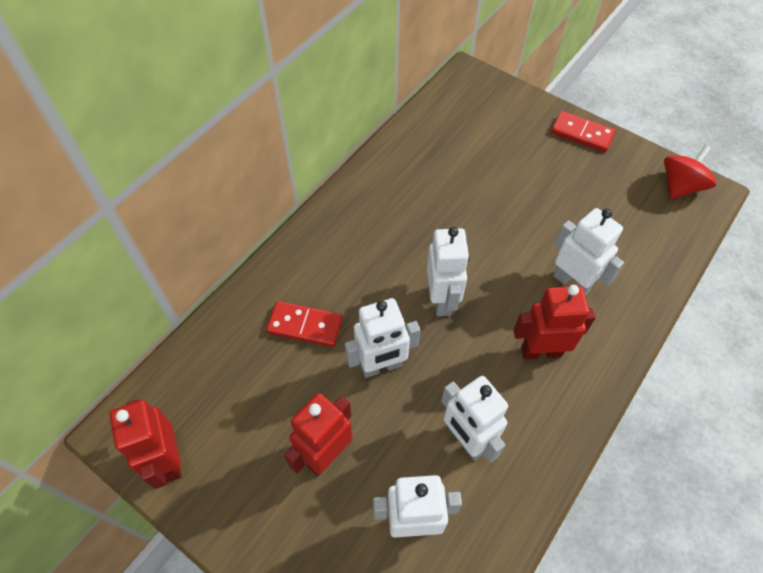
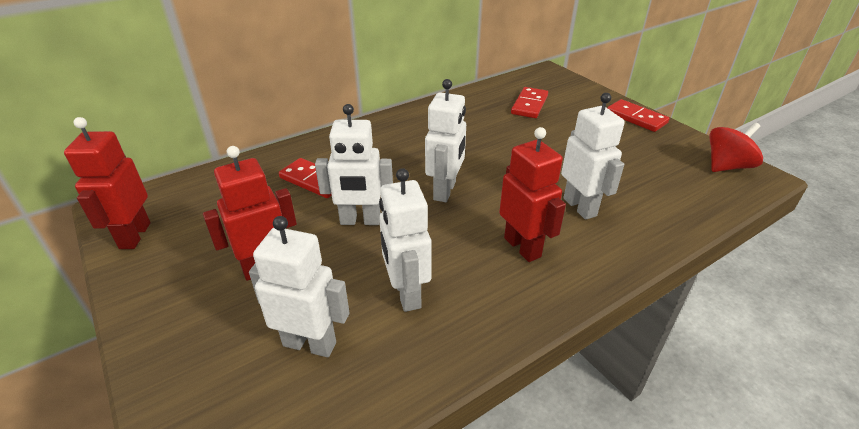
camera: 20 degrees right, 20 degrees down
red robot [513,285,596,360] -> red robot turned 45 degrees clockwise [499,127,566,262]
none -> red domino [511,87,548,118]

